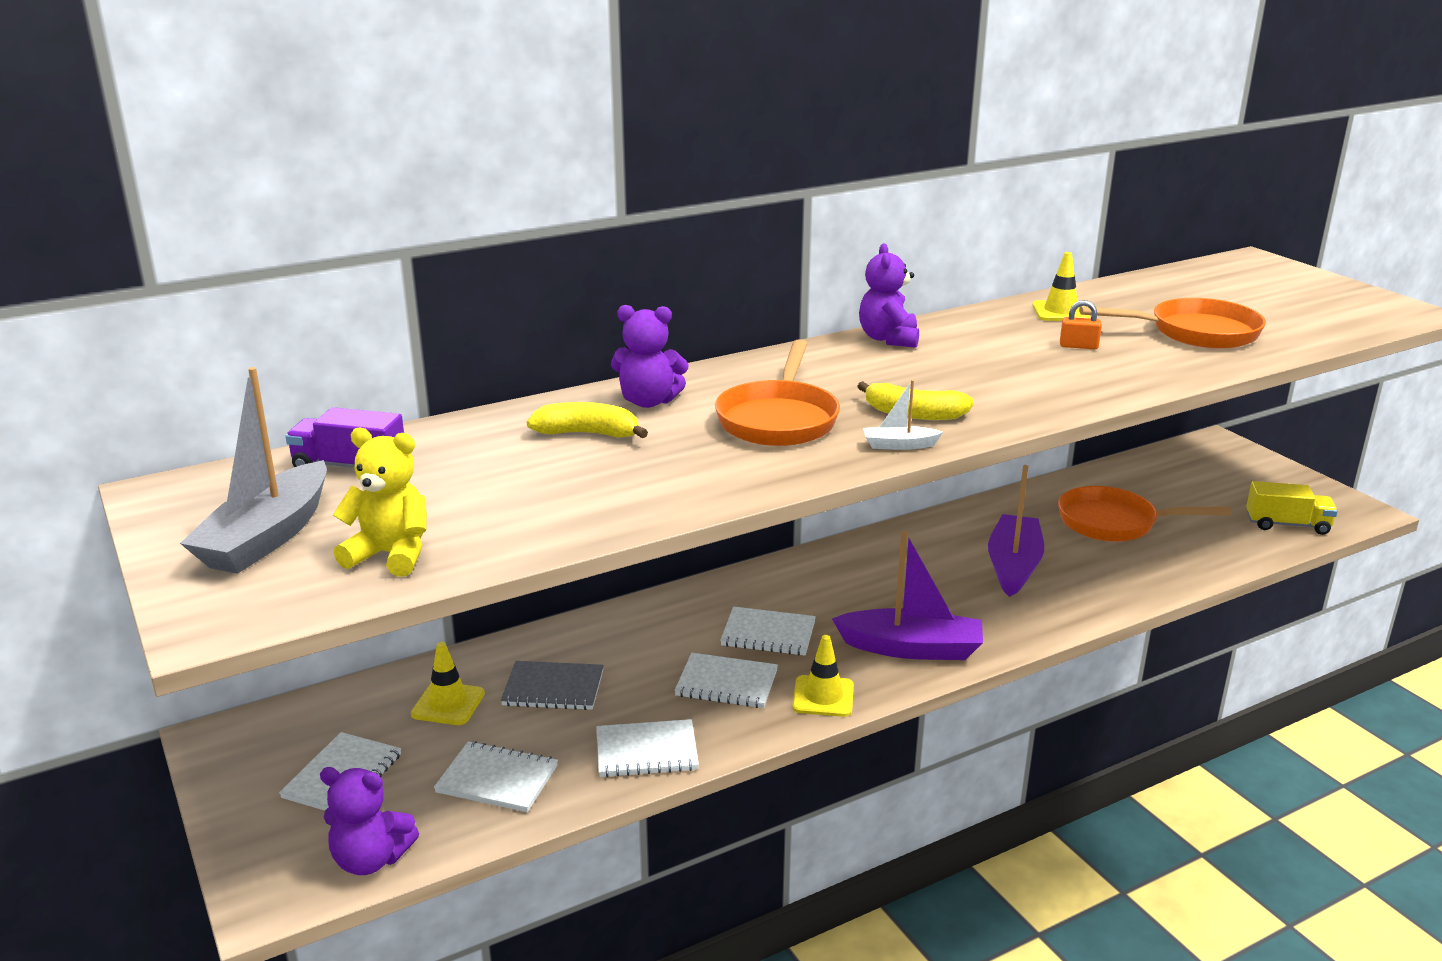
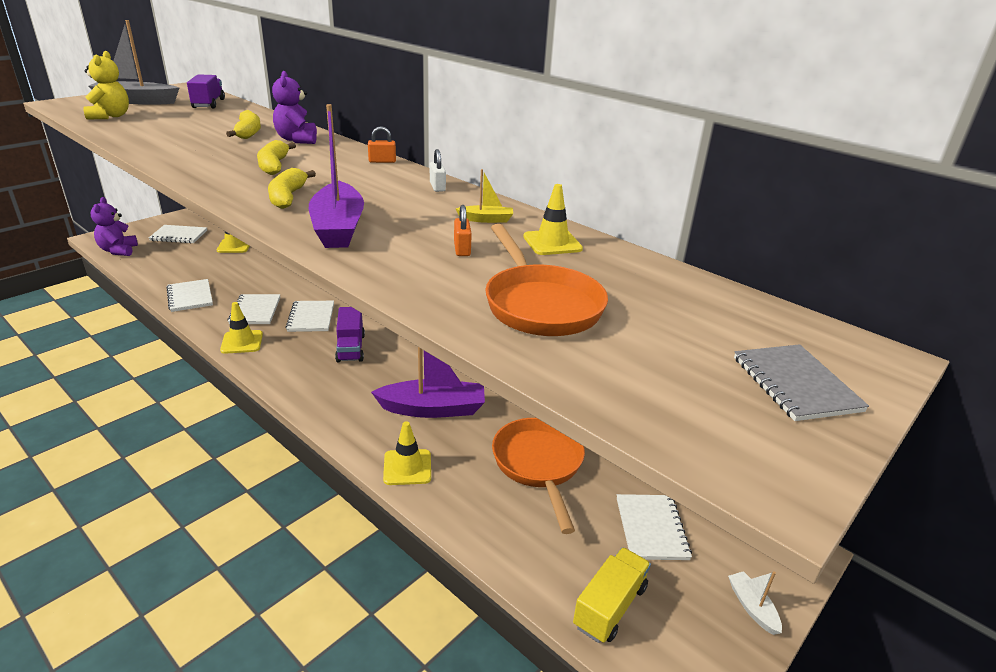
camera: 70 degrees right, 5 degrees up
white notebook [434,741,558,812] -> white notebook moved to [617,494,692,560]
grey notebook [501,661,604,710] -> grey notebook moved to [734,344,869,421]
orange pan [715,339,840,446] -> yellow banana [257,140,296,175]
purple boat [832,531,983,660] -> purple boat moved to [309,104,364,248]
purple teddy bear [859,243,919,348] -> white padlock [430,149,446,192]
white boat [863,380,943,450] -> white boat moved to [728,571,782,635]
yellow truck [1246,481,1338,535] -> yellow truck turned 135 degrees counterclockwise [573,547,651,643]
none -> purple truck [335,307,365,362]
none -> orange padlock [368,126,396,163]
none -> yellow traffic cone [383,421,431,485]
none -> yellow boat [455,169,513,223]

